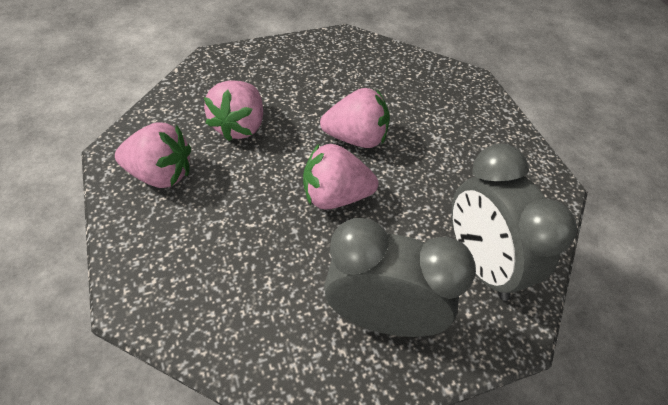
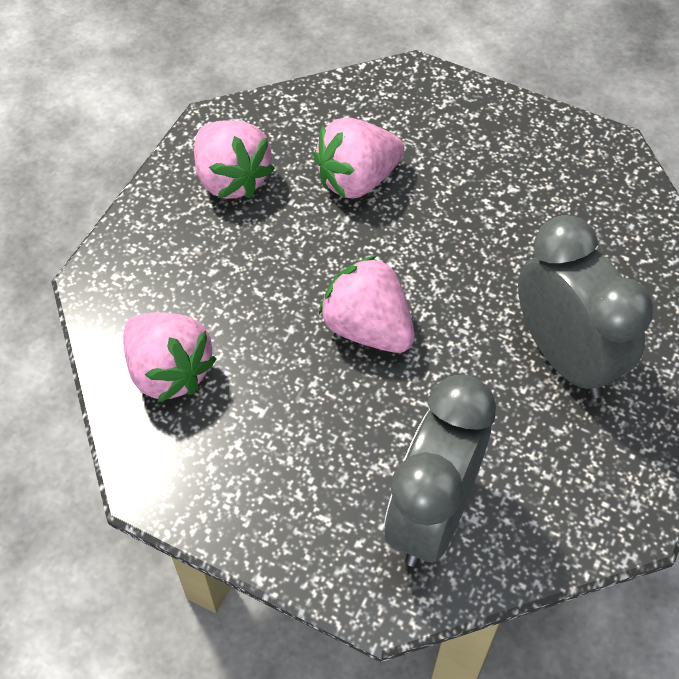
camera: 50 degrees right, 5 degrees up
pink strawberry [320,88,390,148] -> pink strawberry moved to [124,312,216,402]
grey clock [324,218,476,337] -> grey clock moved to [518,215,653,398]

